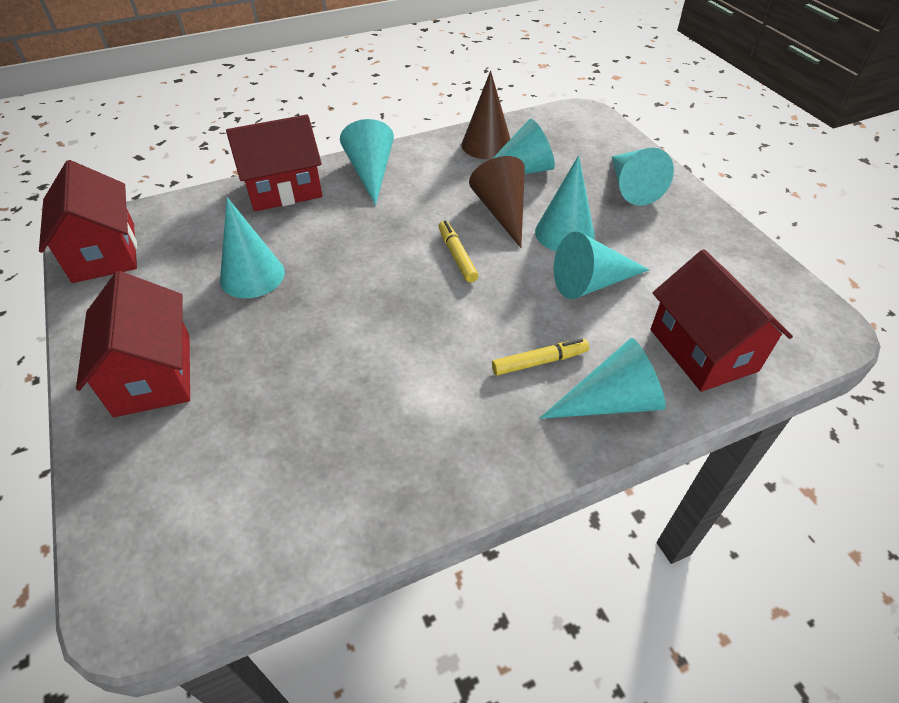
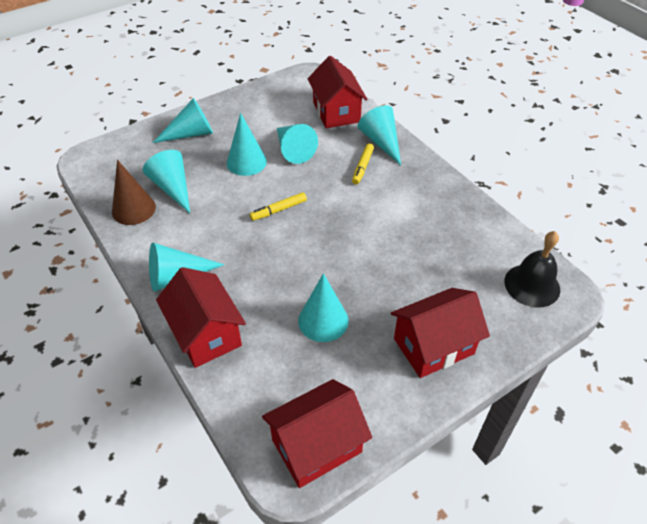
camera: 100 degrees left, 0 degrees up
brown cone [469,156,525,248] -> none
yellow marker [492,338,589,376] -> yellow marker turned 135 degrees counterclockwise [352,144,374,185]
red house [650,249,793,392] -> red house turned 75 degrees counterclockwise [308,56,367,129]
none -> black bell [504,231,560,307]

